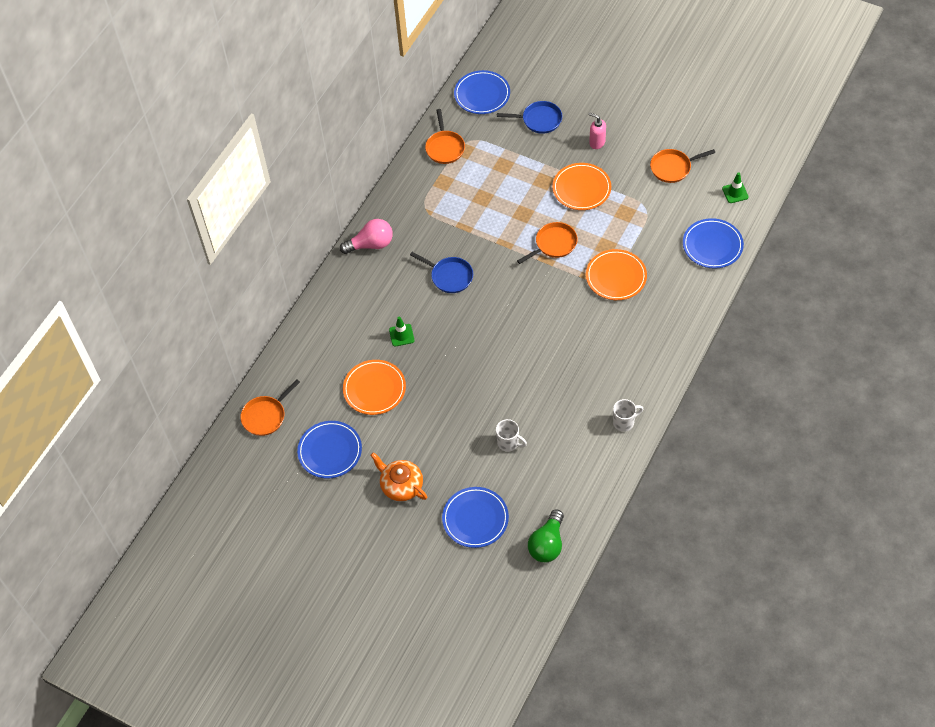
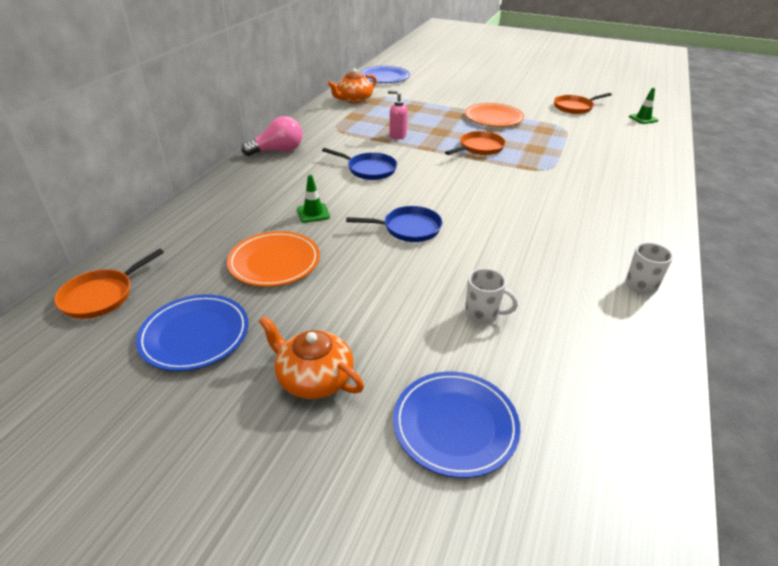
camera: 10 degrees left, 20 degrees down
orange pan [425,109,465,164] -> orange teapot [328,68,377,104]
blue pan [497,101,562,134] -> blue pan moved to [346,206,442,242]
green light bulb [528,509,564,563] -> none
orange plate [586,249,647,300] -> none
pink soap dispenser [589,113,606,149] -> pink soap dispenser moved to [388,90,408,140]
blue plate [683,218,744,268] -> none

